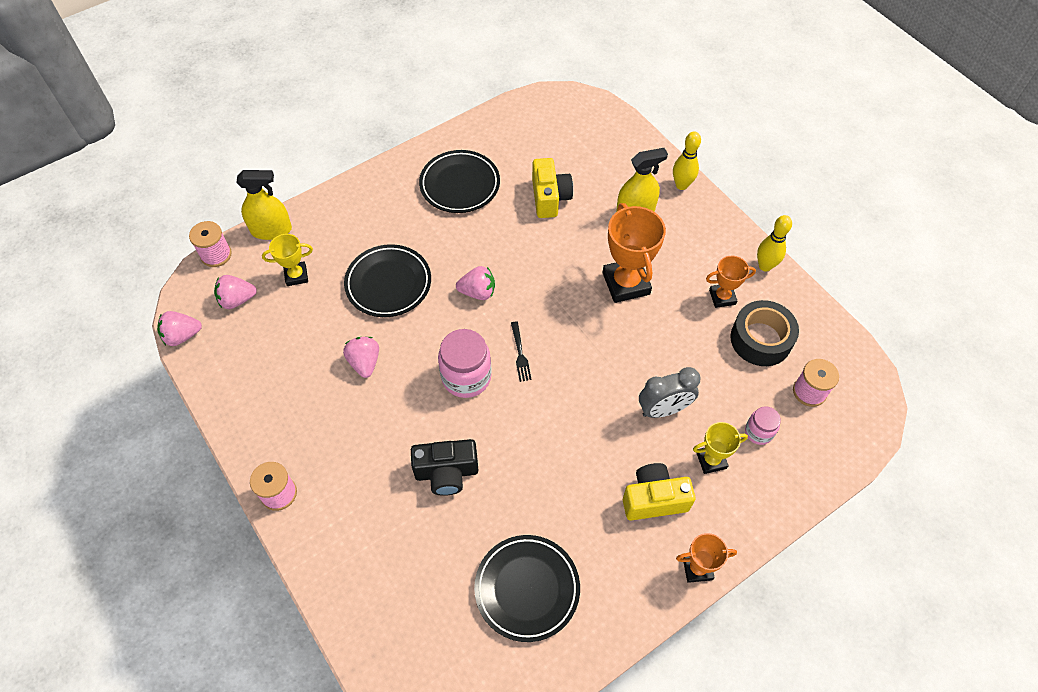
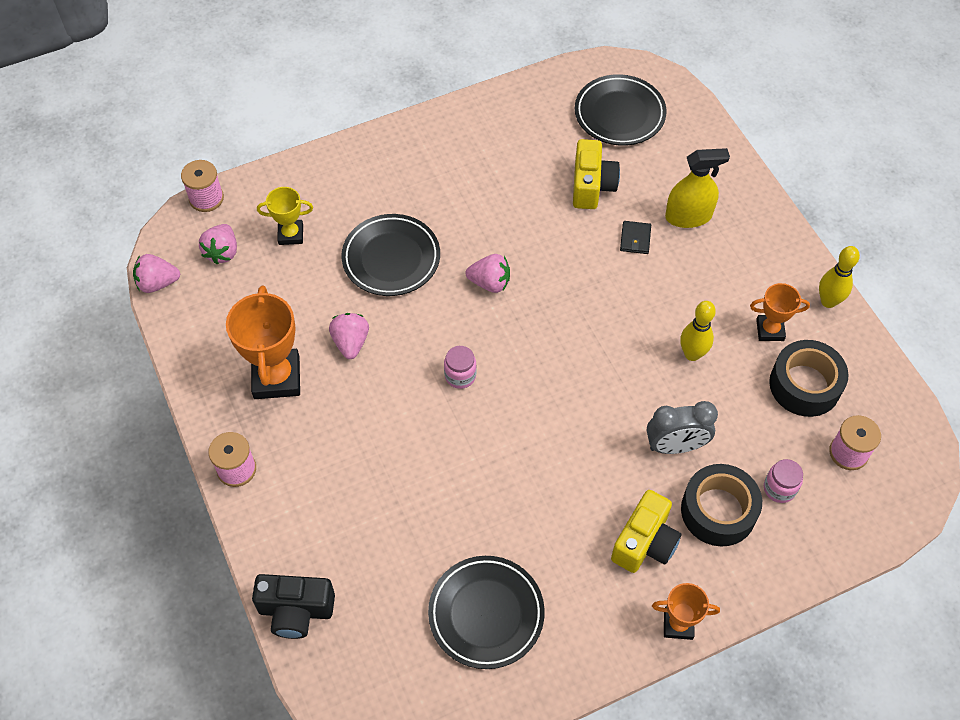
camera: 10 degrees right, 0 degrees up
pink strawberry [214,275,257,309] -> pink strawberry turned 75 degrees counterclockwise [199,224,237,264]
yellow spray bottle [237,170,292,240] -> none
black camera [411,439,478,496] -> black camera moved to [252,574,335,639]
black plate [419,150,500,213] -> black plate moved to [575,74,667,146]
pink jar [438,329,492,398] -> pink jar [444,346,477,389], size x0.56
black fork [511,321,532,382] -> none
orange trophy [603,203,666,303] -> orange trophy moved to [226,285,300,399]
yellow camera [623,463,696,520] -> yellow camera turned 120 degrees clockwise [611,490,682,573]
yellow bowling pin [673,131,701,190] -> yellow bowling pin moved to [680,301,716,361]
yellow trophy [693,422,748,474] -> black tape [681,464,762,546]
none -> black wallet [620,221,651,254]

